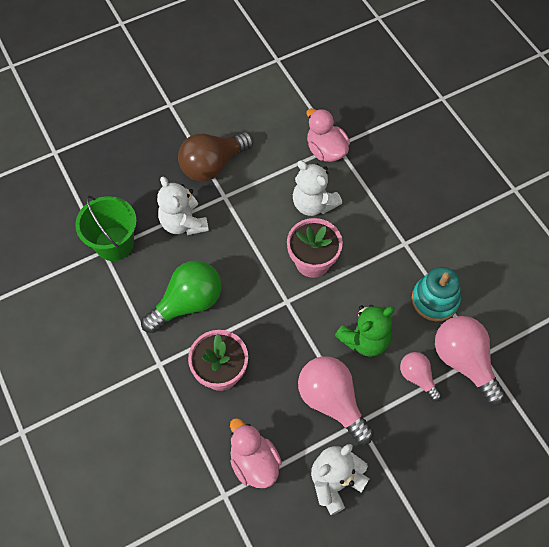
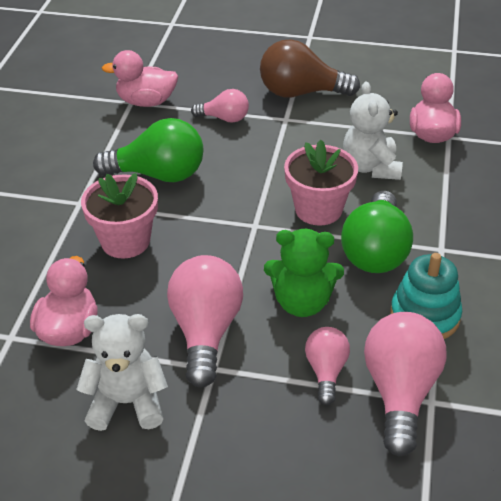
camera: 40 degrees right, 20 degrees down
green bucket [75,196,137,261] -> pink duck [102,50,178,107]
white teddy bear [157,177,209,235] -> pink light bulb [191,89,249,123]
none -> green light bulb [341,190,413,273]

